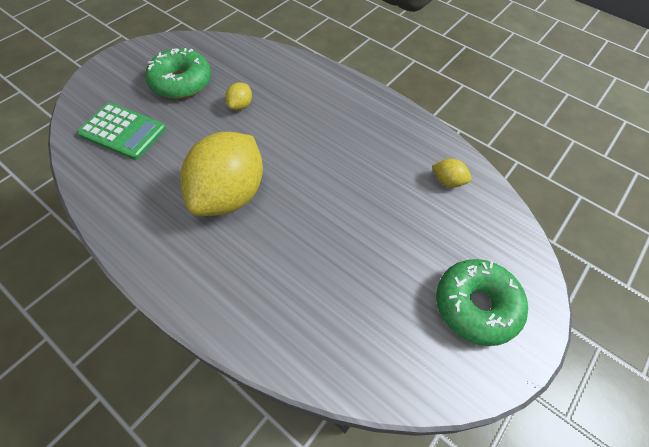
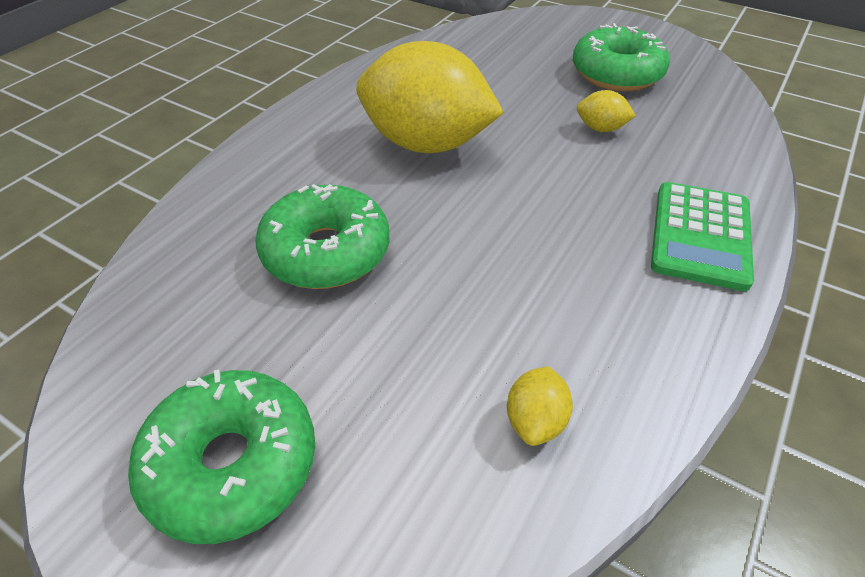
camera: 85 degrees right, 10 degrees down
green calculator [77,103,166,160] -> green calculator moved to [651,182,754,291]
none -> green donut [255,184,389,289]

